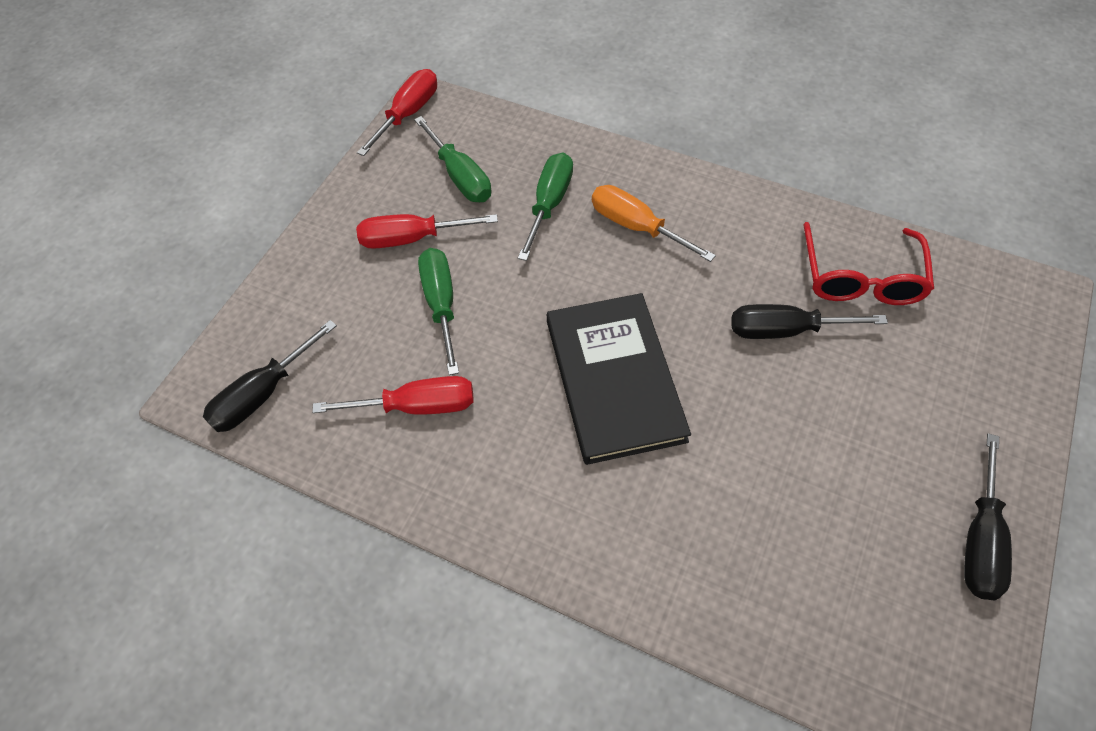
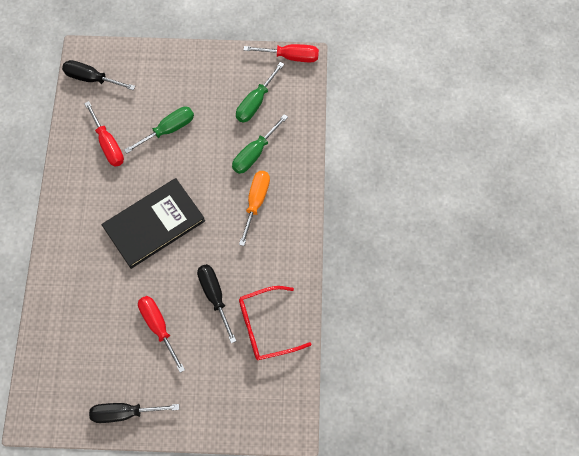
camera: 65 degrees right, 10 degrees up
red screwdriver [356,214,498,249] -> red screwdriver moved to [138,296,185,373]
green screwdriver [518,153,573,261] -> green screwdriver turned 135 degrees clockwise [232,114,288,174]

